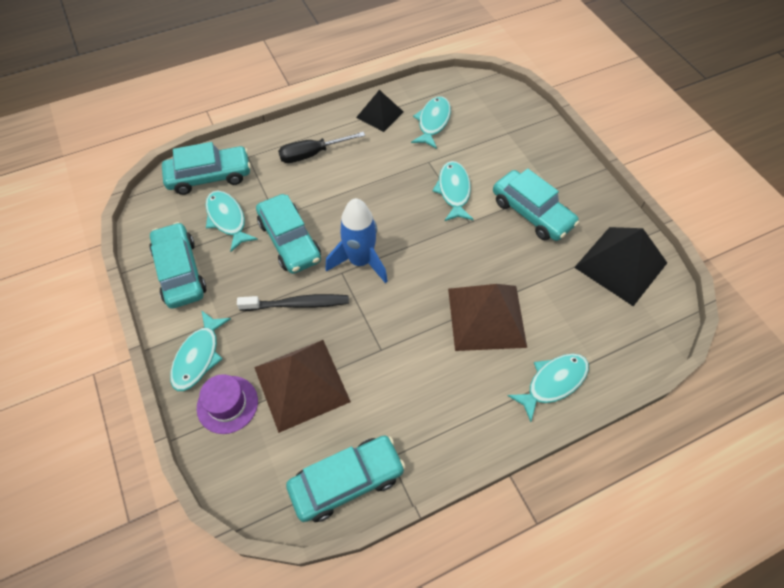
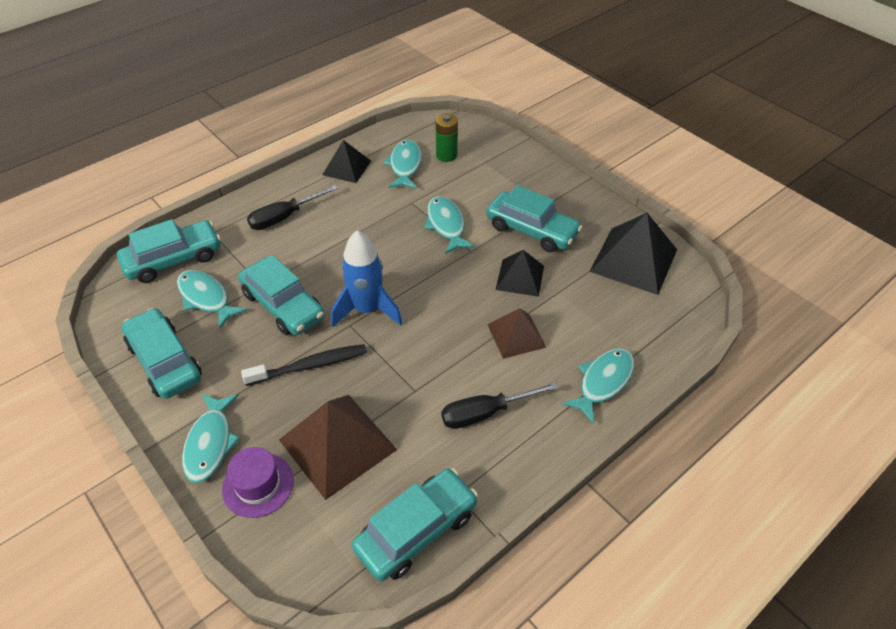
camera: 15 degrees left, 10 degrees down
brown pyramid [448,284,527,351] -> brown pyramid [487,308,547,359], size x0.60
none -> green battery [436,114,458,162]
none -> black screwdriver [441,382,559,429]
none -> black pyramid [496,250,544,297]

